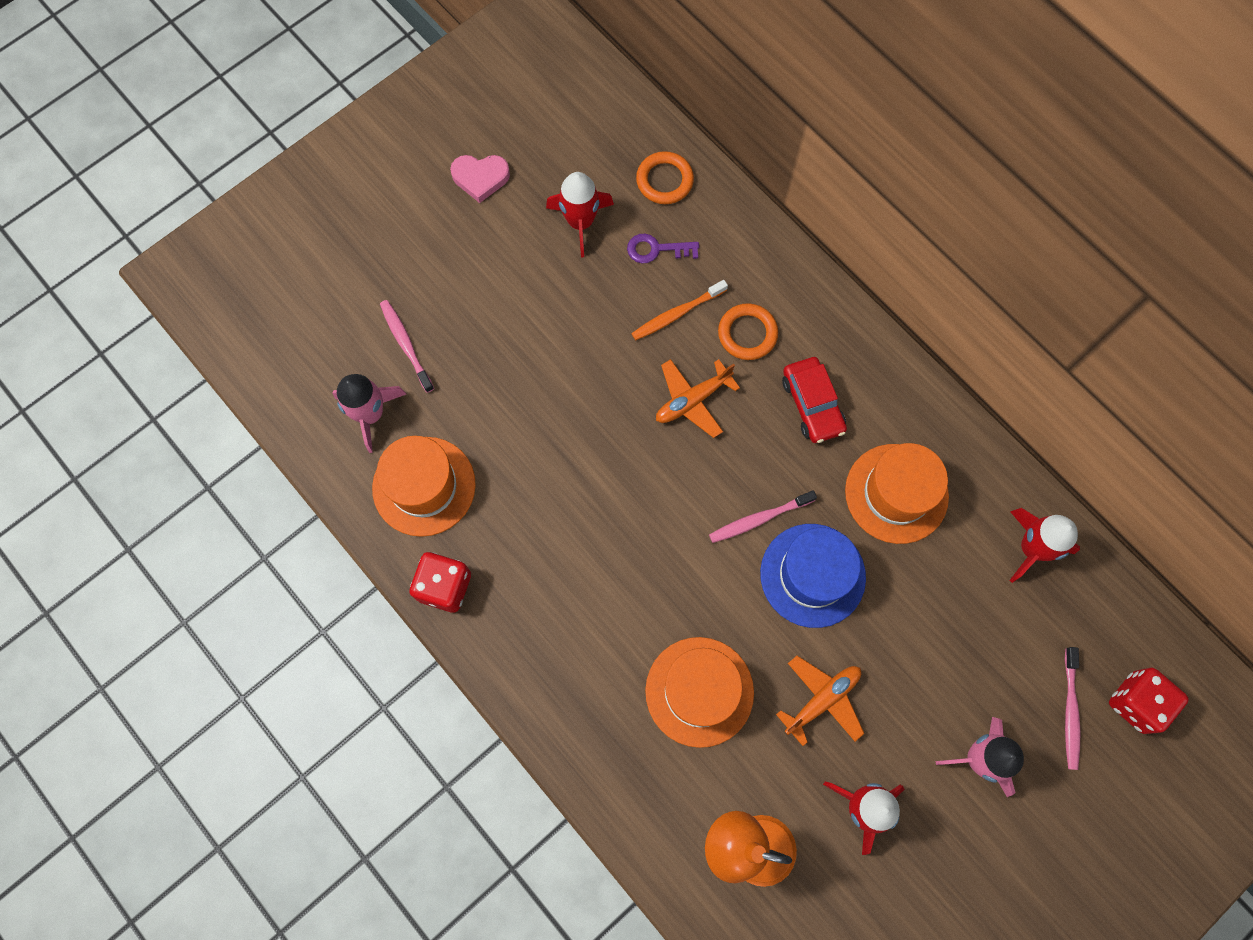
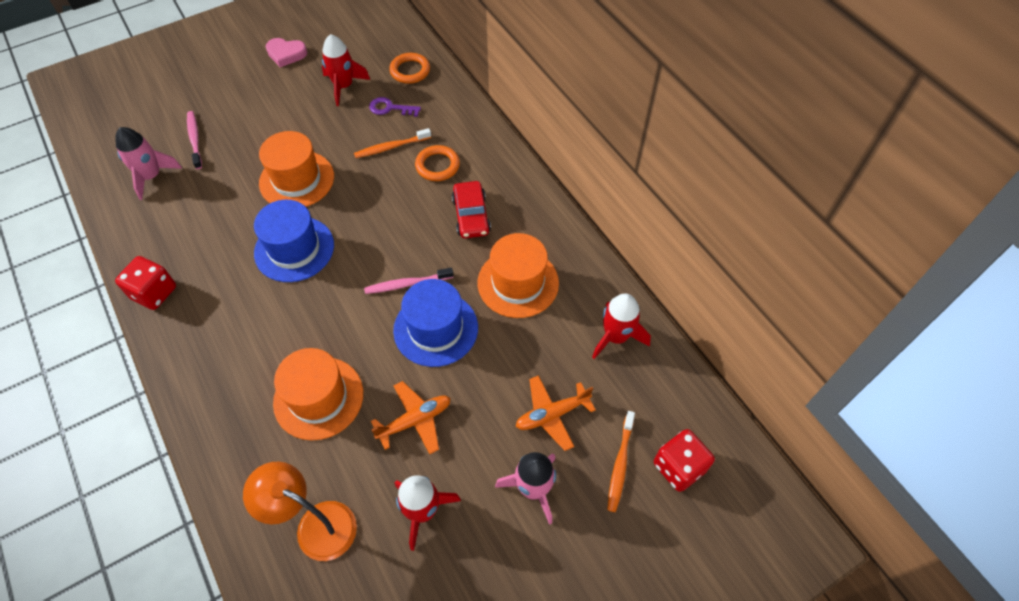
camera: 10 degrees right, 15 degrees down
orange hat [372,436,476,537] -> orange hat moved to [259,131,334,207]
orange plane [656,359,740,438] -> orange plane moved to [516,375,596,451]
pink toothbrush [1065,647,1081,770] -> orange toothbrush [607,411,635,512]
none -> blue hat [254,200,334,282]

